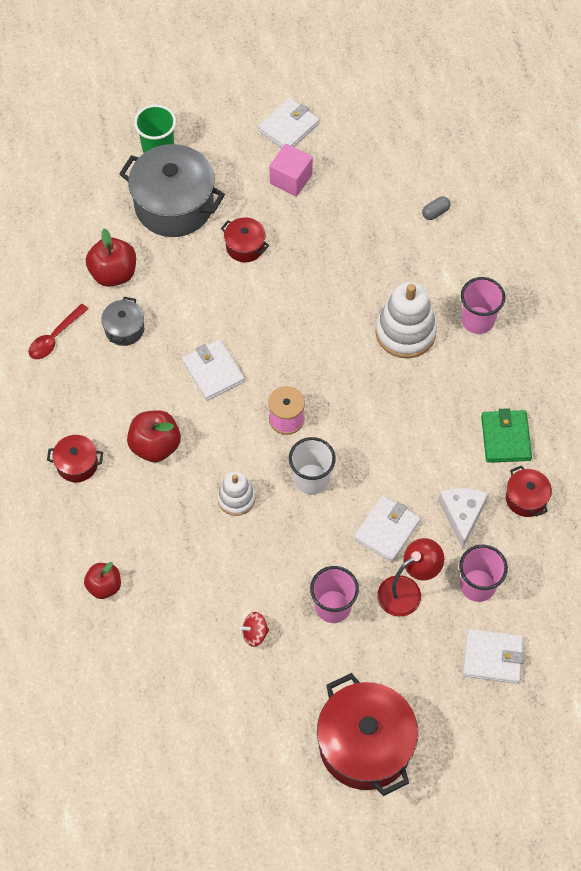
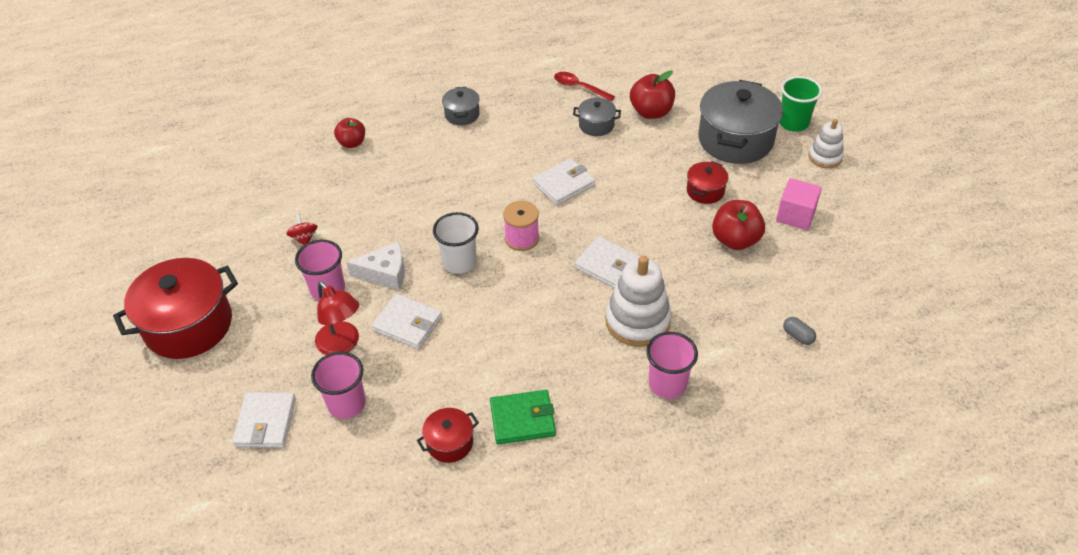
camera: 85 degrees right, 15 degrees down
red pot [47,435,103,482] -> grey pot [442,87,480,125]
red apple [127,410,181,462] -> red apple moved to [712,200,765,250]
white stacking toy [217,472,255,516] -> white stacking toy moved to [808,119,844,168]
white wallet [258,98,319,148] -> white wallet moved to [574,236,640,289]
white cheese [438,488,488,549] -> white cheese moved to [346,241,405,290]

